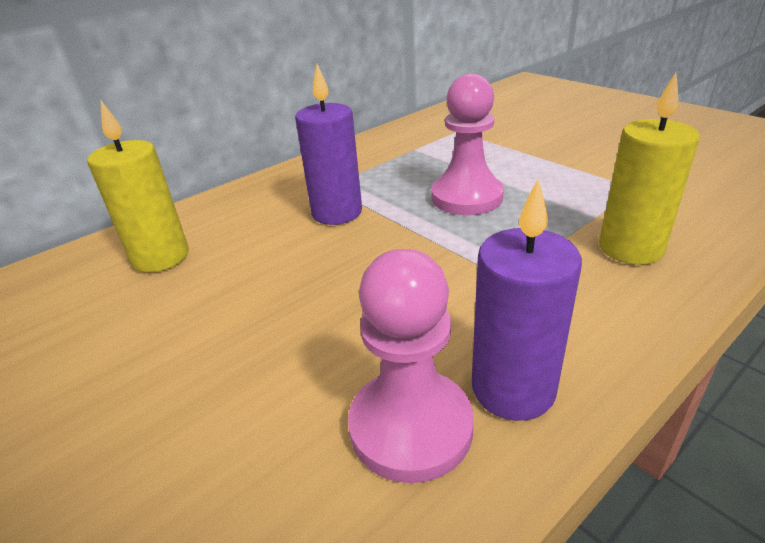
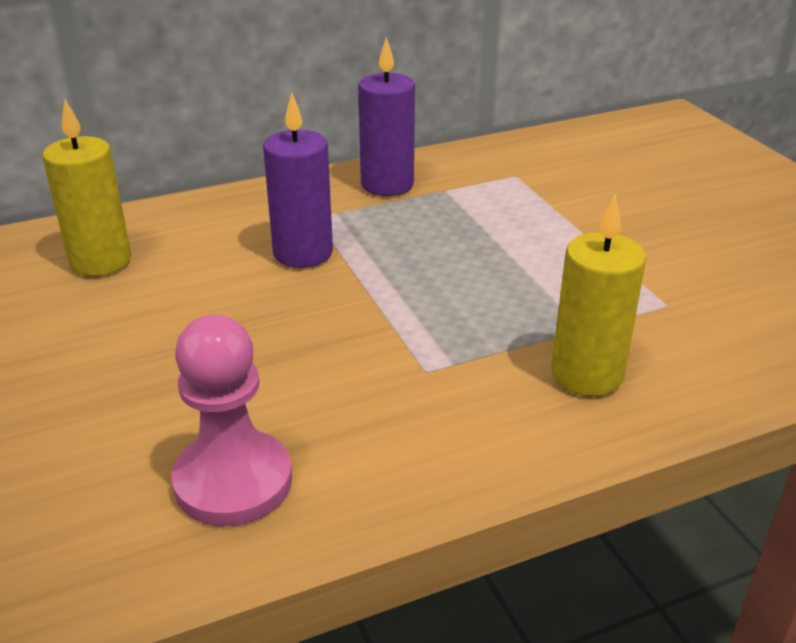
camera: 15 degrees right, 0 degrees up
pink pawn [431,74,504,215] -> none
purple candle [472,178,582,421] -> purple candle moved to [358,37,415,196]

